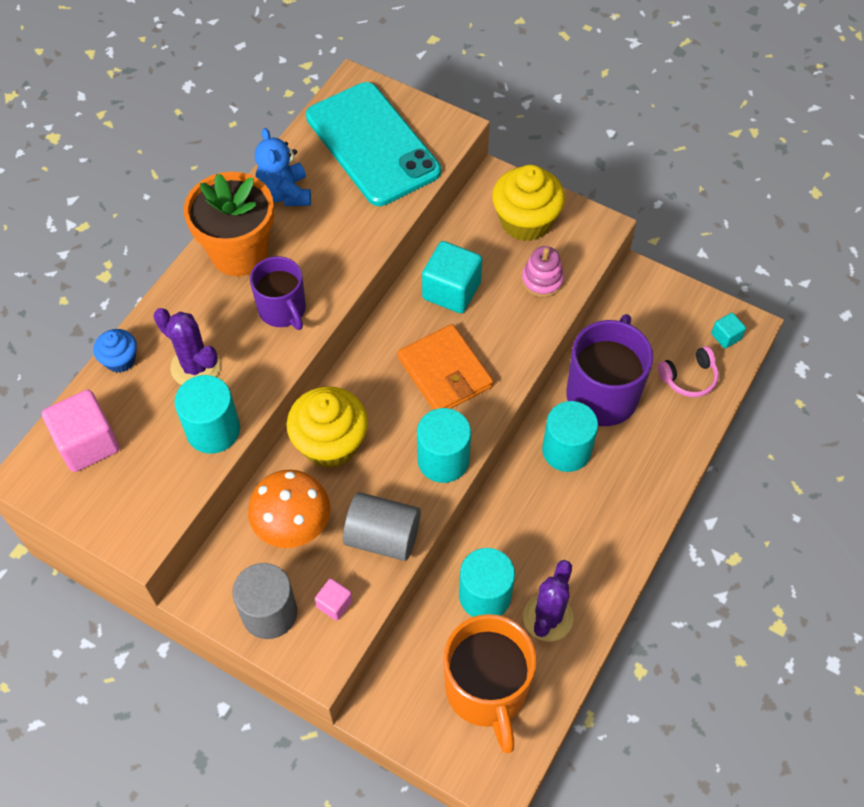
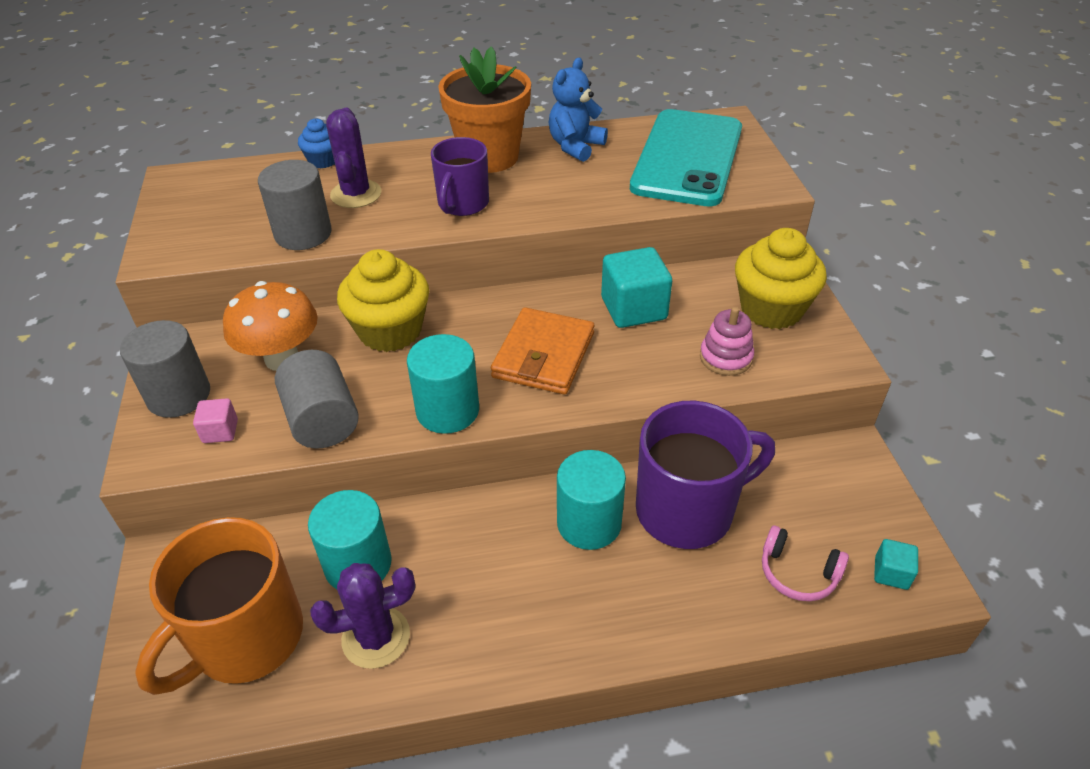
camera: 50 degrees right, 15 degrees down
pink cube [42,390,120,472] -> none
turquoise cylinder [174,375,240,454] -> grey cylinder [258,160,332,250]

